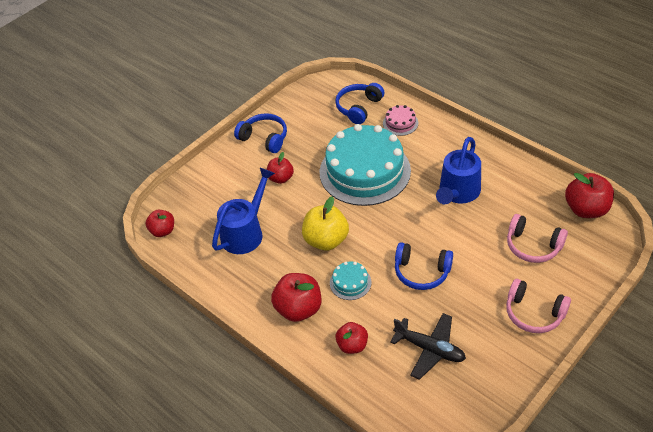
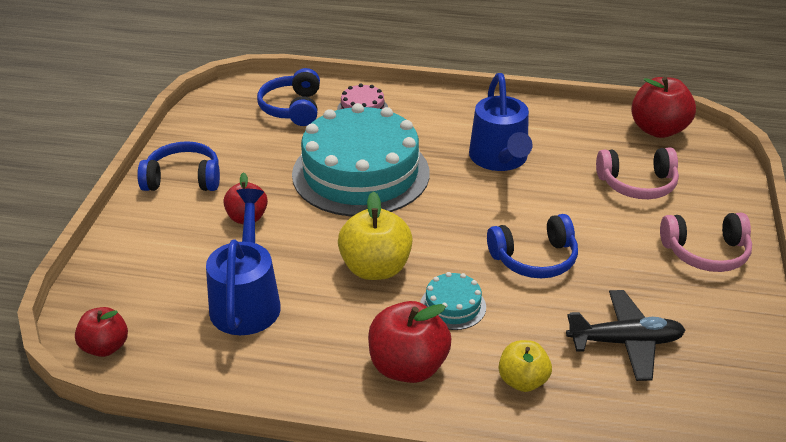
camera: 35 degrees left, 10 degrees down
red apple [335,322,368,354] -> yellow apple [499,340,552,392]

